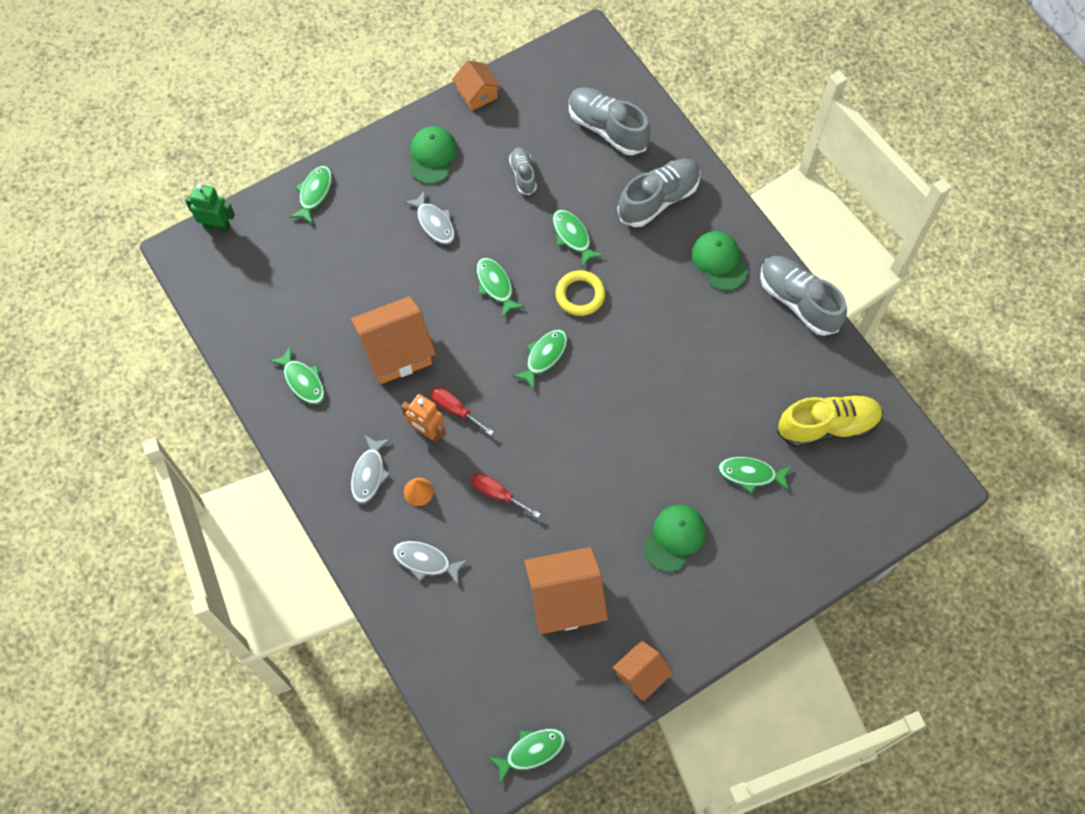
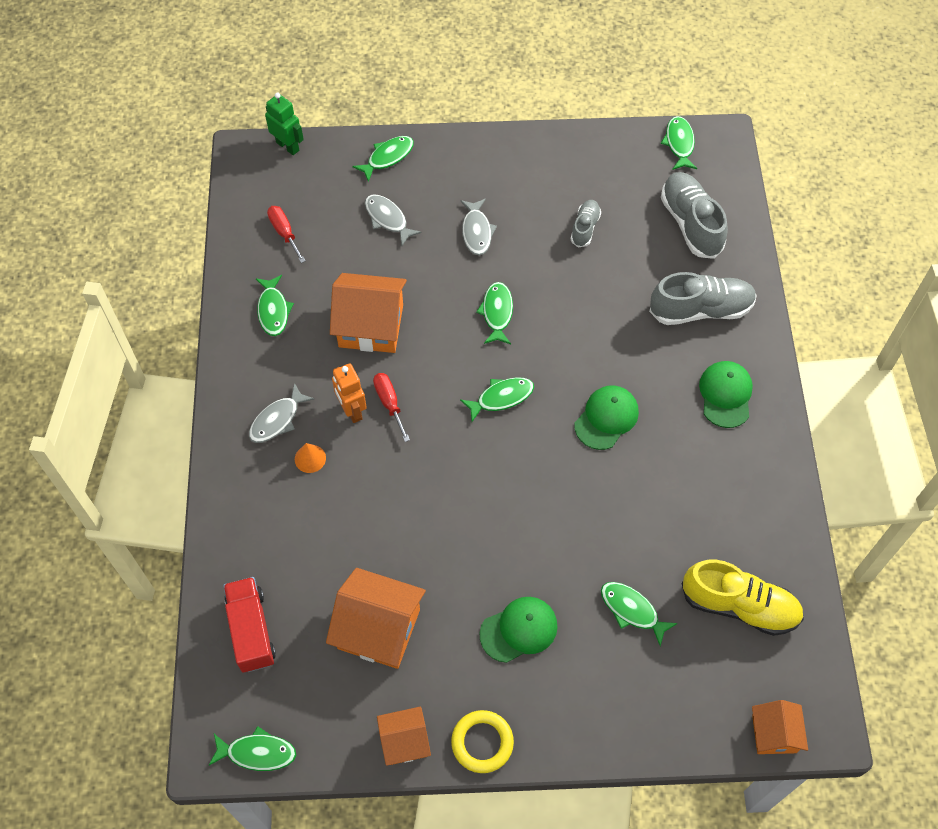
camera: 30 degrees right, 5 degrees down
grey fish [393,541,468,585] -> grey fish moved to [365,194,422,246]
green cap [410,126,457,184] -> green cap moved to [574,385,639,450]
orange house [452,60,501,111] -> orange house moved to [752,700,808,754]
red screwdriver [471,473,541,518] -> red screwdriver moved to [267,206,306,263]
green fish [553,210,603,267] -> green fish moved to [661,116,697,170]
yellow ring [555,270,605,316] -> yellow ring moved to [451,710,514,773]
grey shoe [760,256,847,336] -> none
none -> red truck [223,577,276,673]

